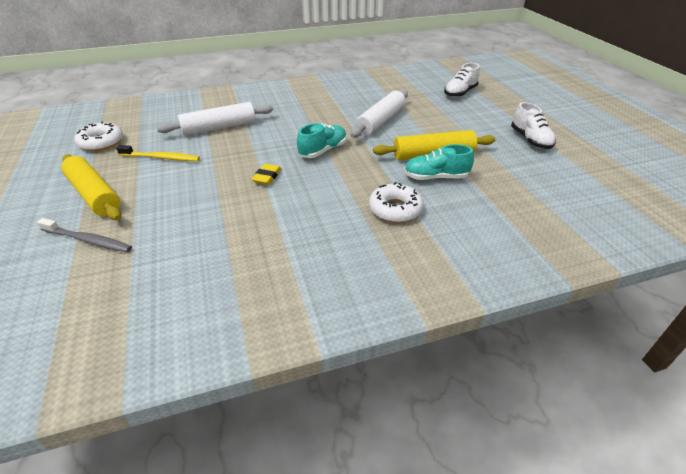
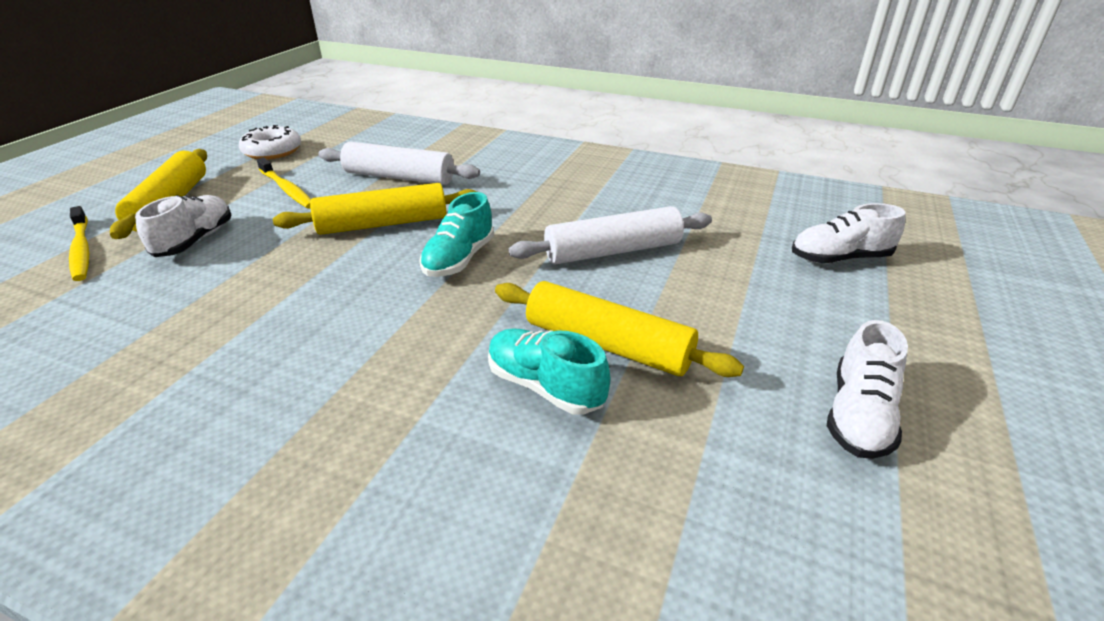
camera: 40 degrees right, 5 degrees down
grey toothbrush [37,218,132,252] -> yellow toothbrush [69,206,89,281]
yellow eraser [251,164,282,185] -> none
turquoise shoe [297,123,347,158] -> turquoise shoe turned 120 degrees clockwise [419,192,494,277]
white donut [369,182,423,223] -> none
none -> white shoe [135,195,231,257]
none -> yellow rolling pin [273,183,477,235]

